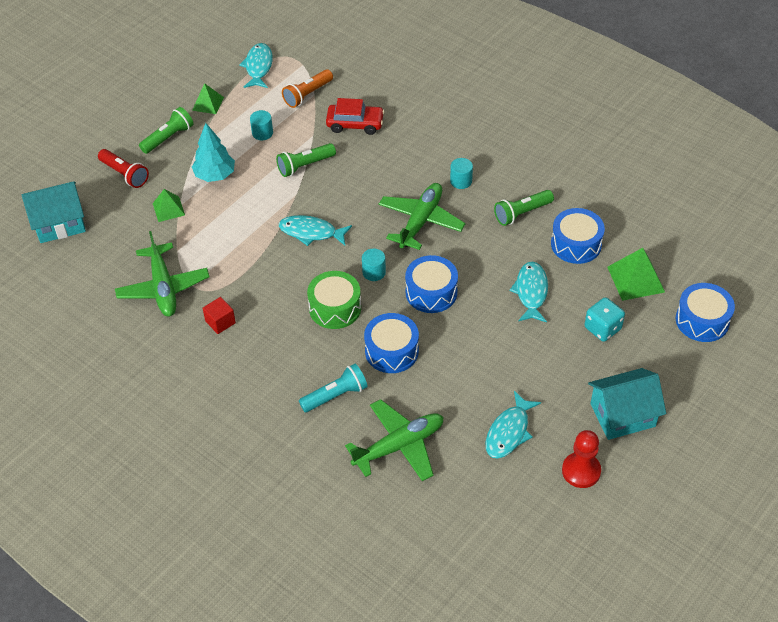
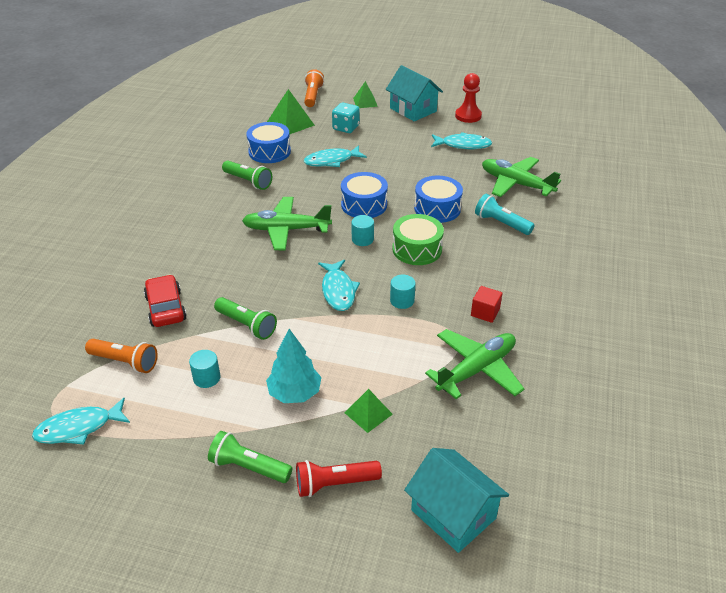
camera: 115 degrees left, 10 degrees down
red flashlight [98,149,149,188] -> red flashlight turned 120 degrees counterclockwise [296,460,382,497]
green pyramid [192,83,224,114] -> green pyramid moved to [353,81,378,108]
turquoise cylinder [450,158,473,189] -> turquoise cylinder moved to [390,274,416,309]
blue drum [676,283,735,342] -> orange flashlight [304,69,324,107]

